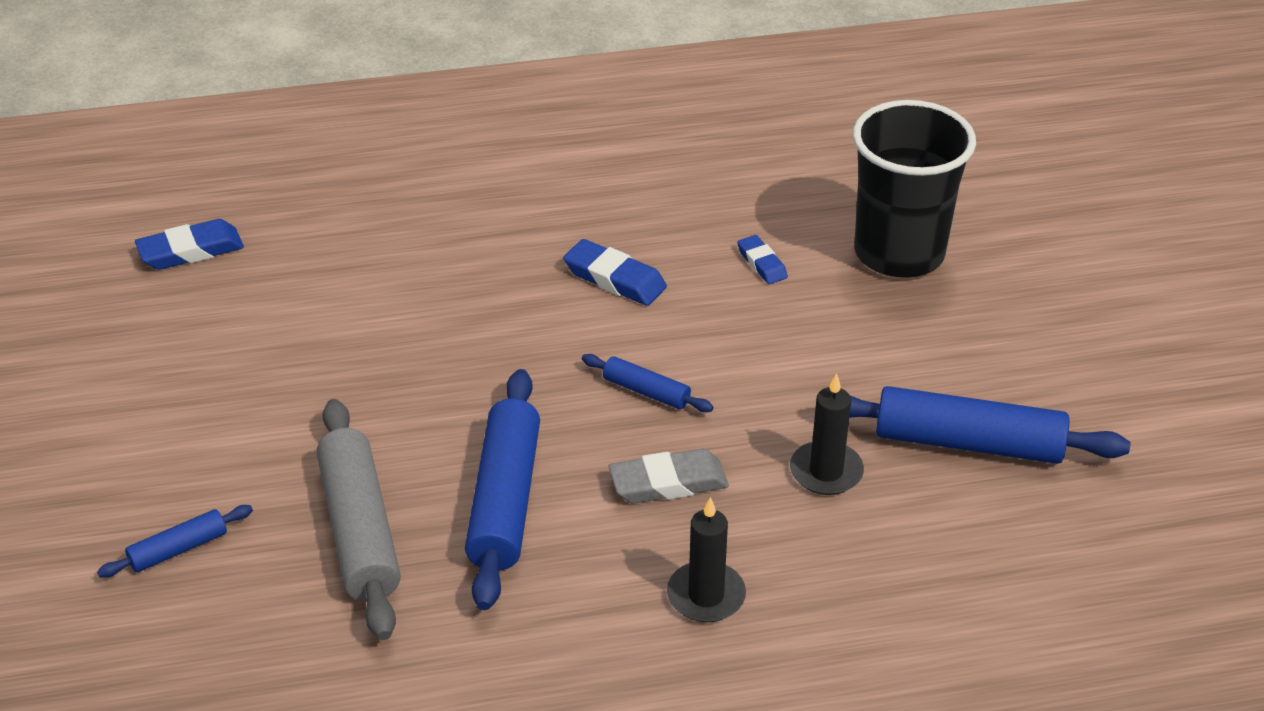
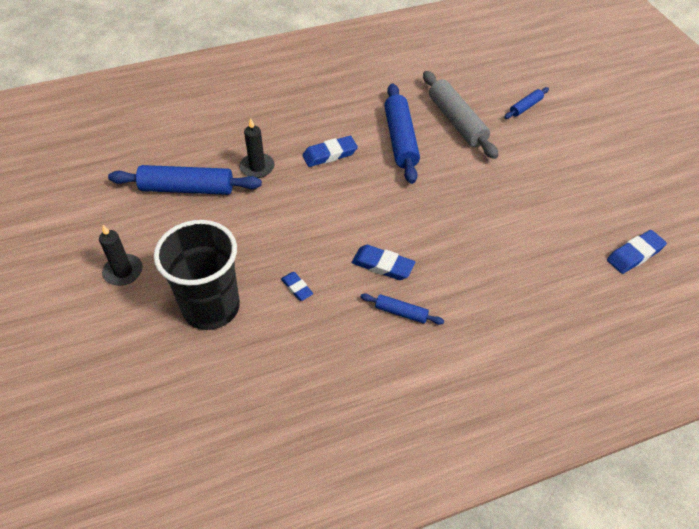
camera: 170 degrees right, 10 degrees up
blue rolling pin [582,354,713,412] -> blue rolling pin moved to [360,293,444,325]
grey eraser [609,449,729,504] -> blue eraser [302,136,358,167]
black candle [667,497,746,622] -> black candle moved to [99,225,143,286]

